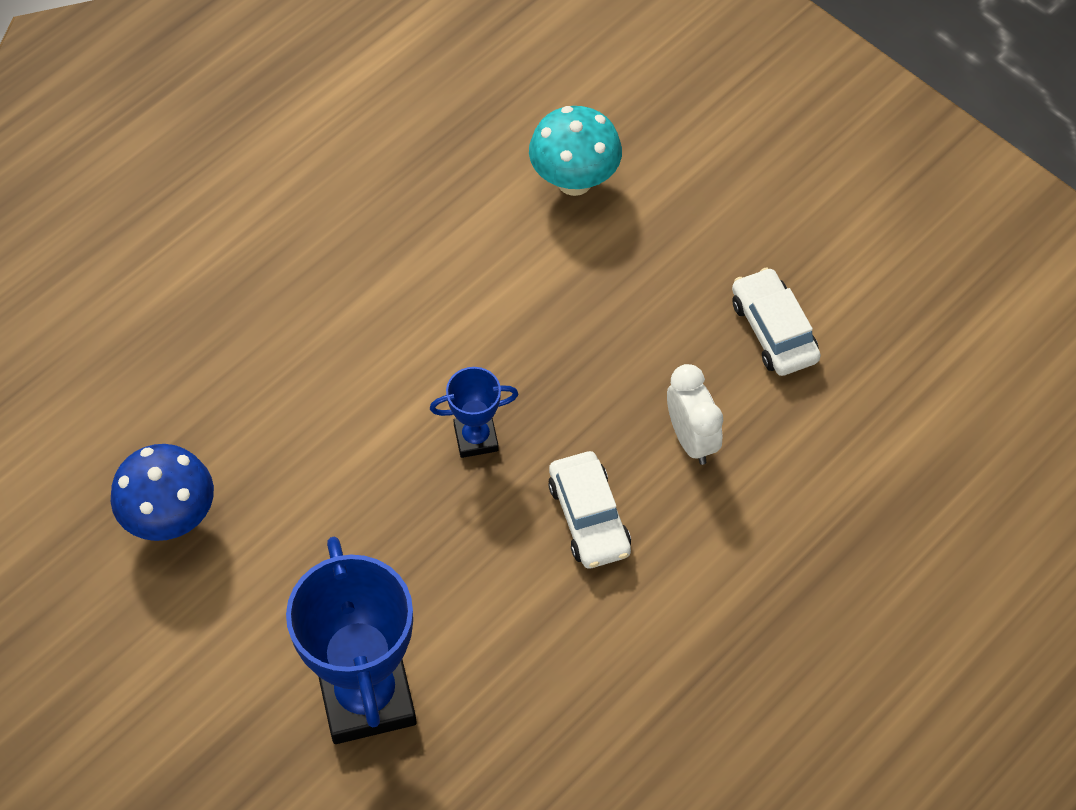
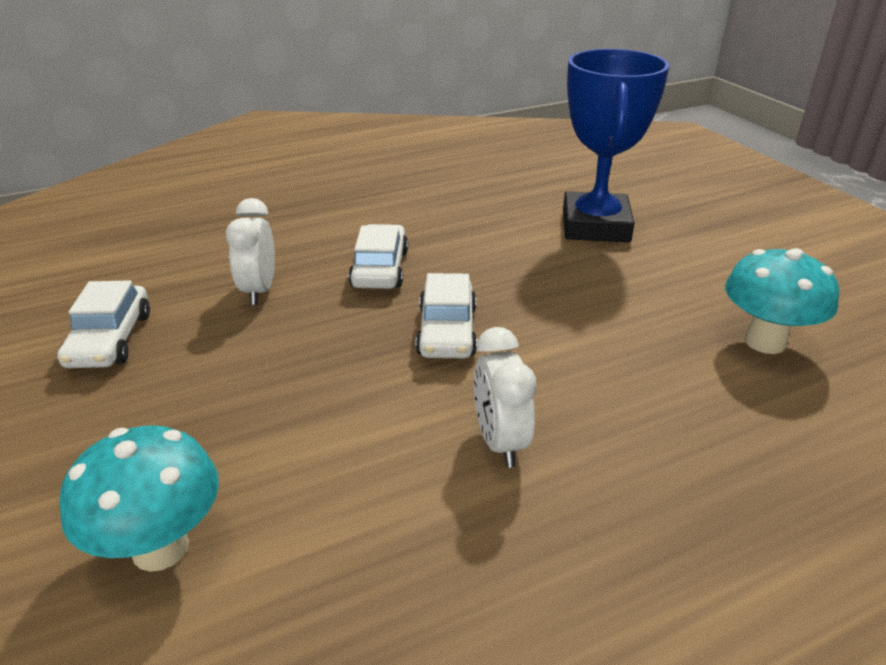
camera: 160 degrees left, 25 degrees down
blue mushroom [111,444,214,541] -> turquoise mushroom [725,248,839,354]
blue trophy [430,367,518,458] -> white car [416,273,477,358]
none -> white clock [474,327,537,468]

